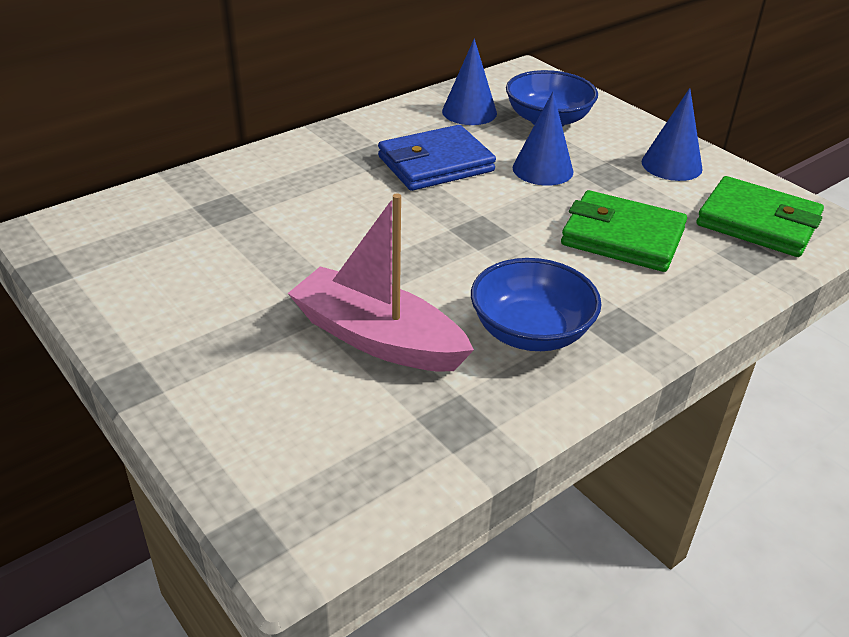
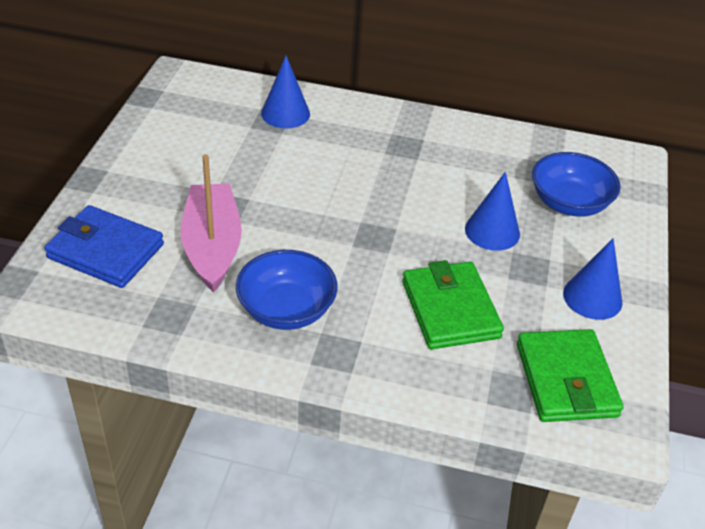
camera: 50 degrees right, 5 degrees up
blue wallet [378,125,496,191] -> blue wallet moved to [44,205,164,288]
blue cone [442,38,497,125] -> blue cone moved to [261,56,310,128]

